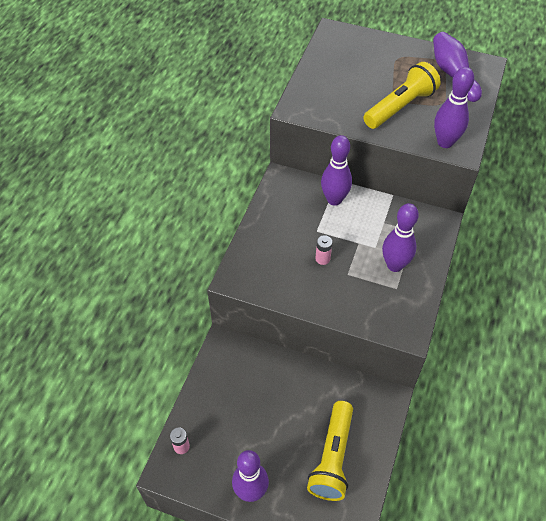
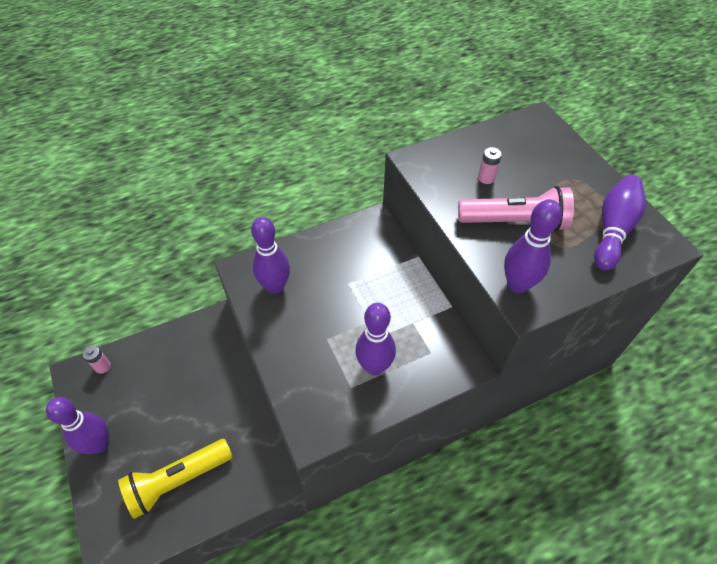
camera: 45 degrees right, 0 degrees up
pink battery [315,235,332,265] -> pink battery moved to [478,147,502,184]
purple bowling pin [321,135,352,206] -> purple bowling pin moved to [251,217,290,294]
yellow flashlight [363,62,441,129] -> pink flashlight [458,186,574,231]

